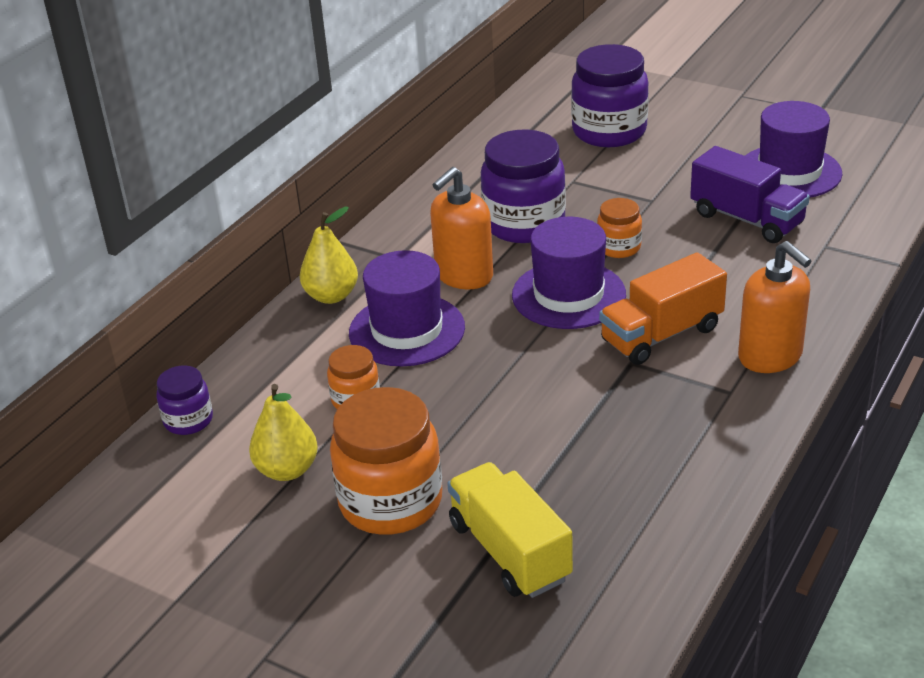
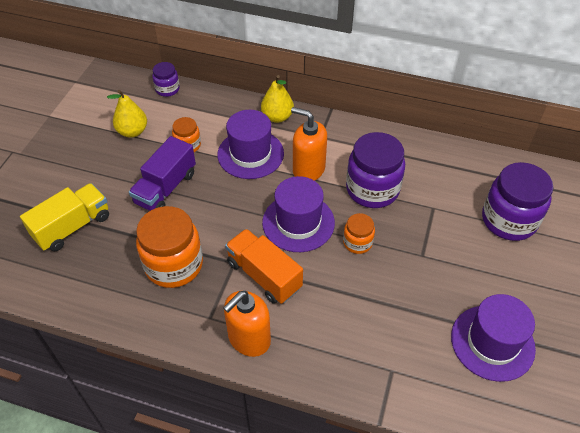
camera: 75 degrees right, 15 degrees up
orange jar [330,387,442,535] -> orange jar moved to [136,206,203,288]
purple truck [690,146,810,243] -> purple truck moved to [129,136,196,211]

